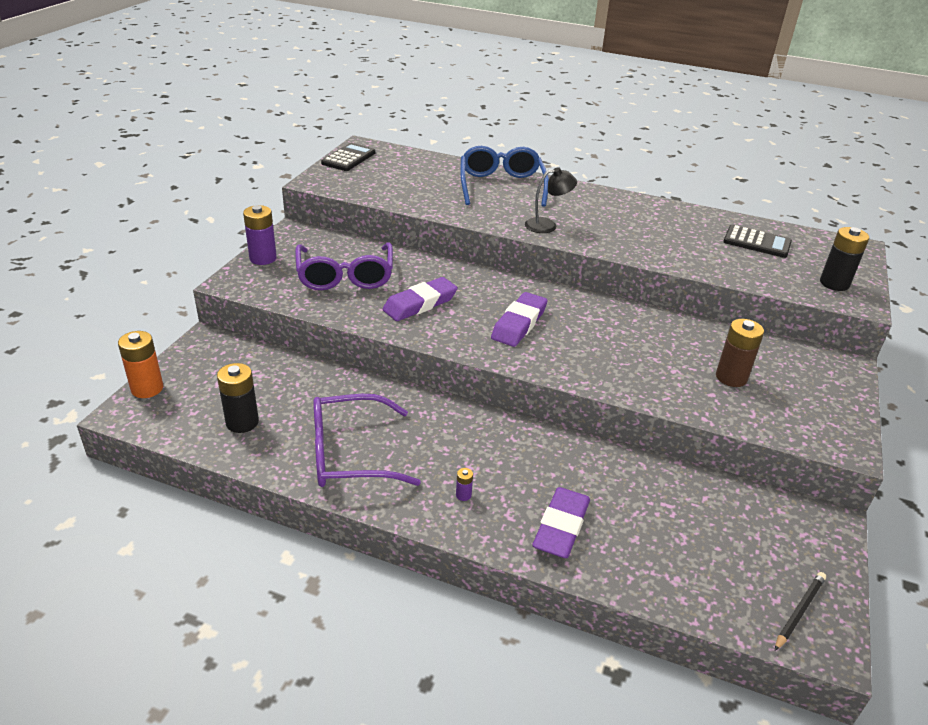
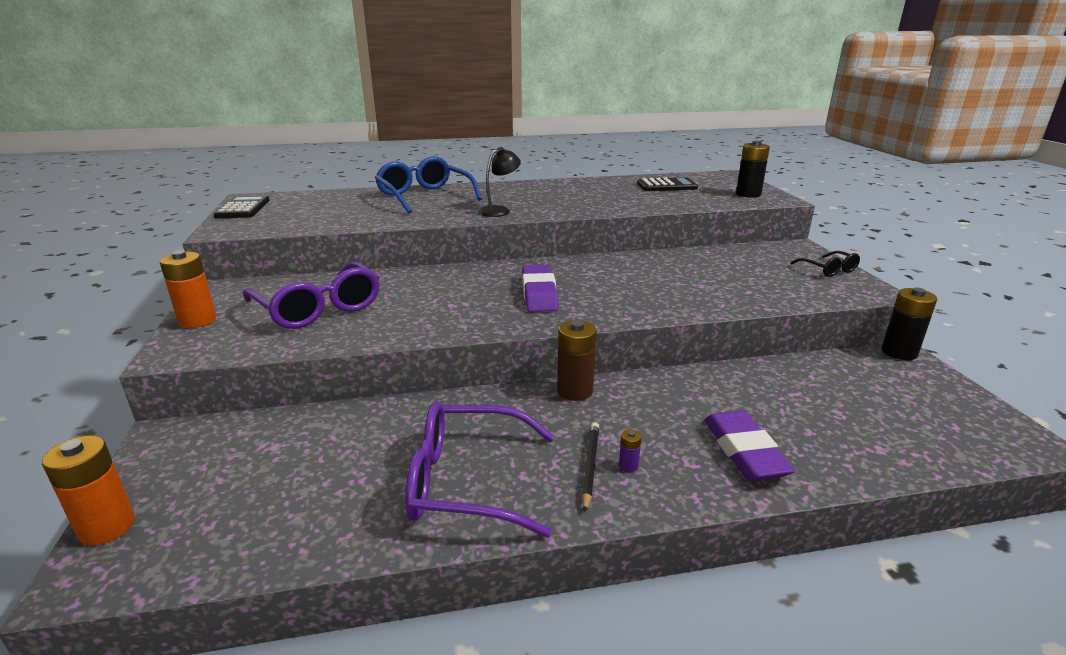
camera: 30 degrees left, 10 degrees down
black battery [217,363,259,433] -> black battery moved to [882,288,937,360]
purple battery [243,205,277,265] -> orange battery [160,250,216,328]
purple glasses [313,394,421,487] -> purple glasses turned 45 degrees clockwise [405,401,555,538]
purple eraser [383,277,458,321] -> none
brown battery [716,319,764,387] -> brown battery moved to [557,320,597,401]
black pencil [775,572,826,651] -> black pencil moved to [582,422,599,512]
none -> black glasses [791,251,860,277]

